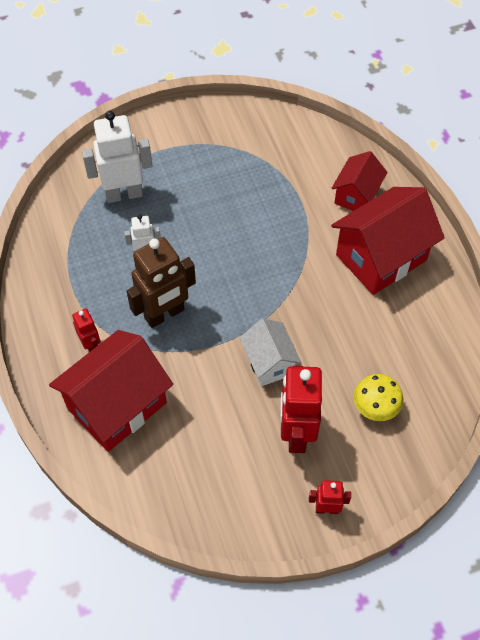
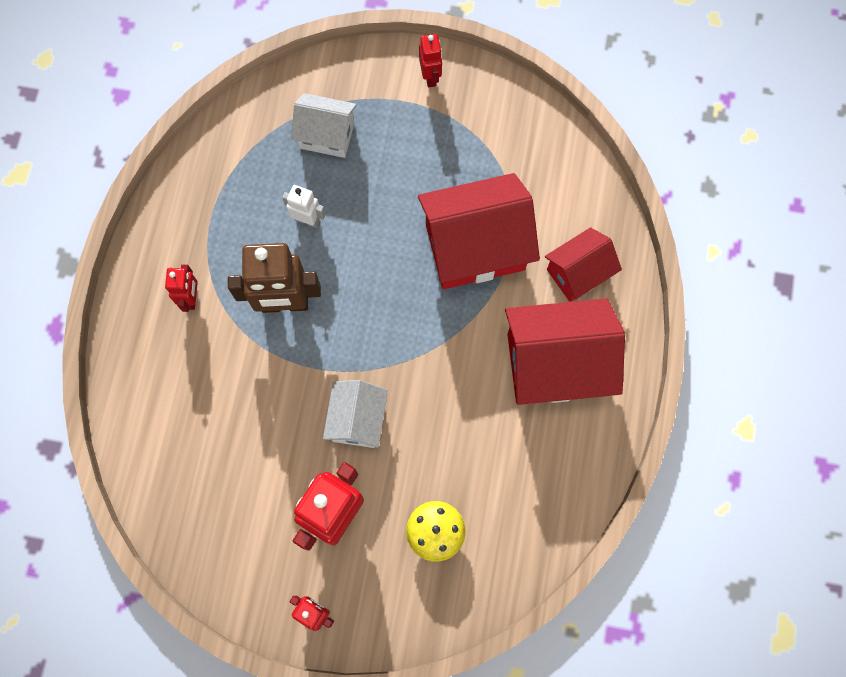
camera: 30 degrees right, 15 degrees up
red house [49,330,173,452] -> red house moved to [418,173,540,289]
white robot [82,111,153,203] -> white house [291,93,357,158]
none -> red robot [419,34,442,88]

